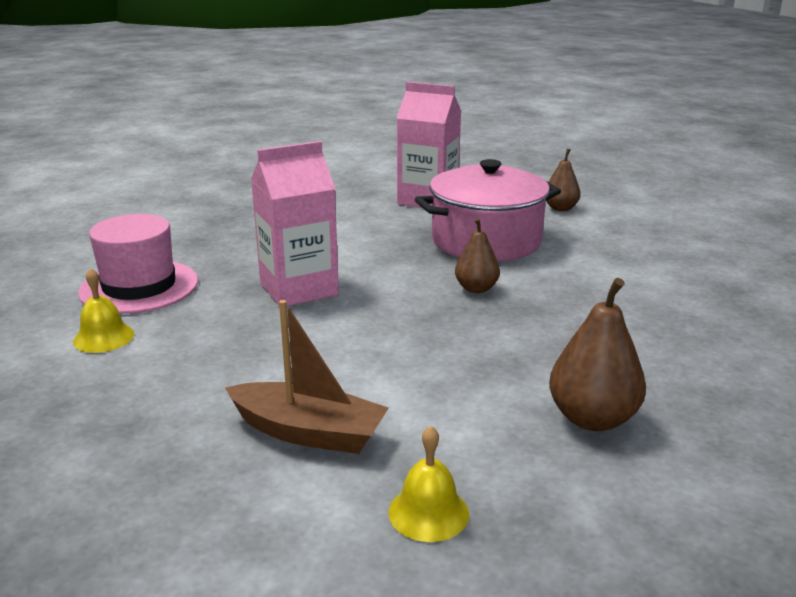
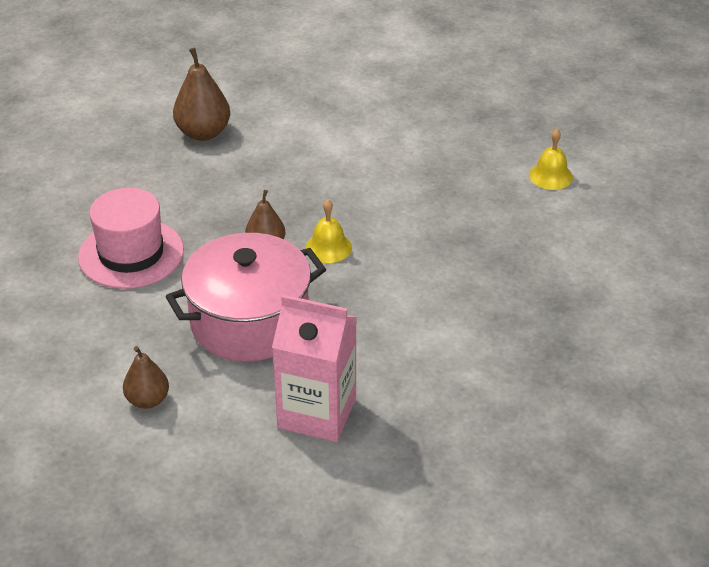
camera: 175 degrees right, 15 degrees up
pink hat [78,214,198,314] -> pink hat moved to [78,188,184,289]
brown boat [225,300,389,454] -> none
pink carton [251,141,339,306] -> none
yellow bell [388,426,469,542] -> yellow bell moved to [305,199,352,263]

